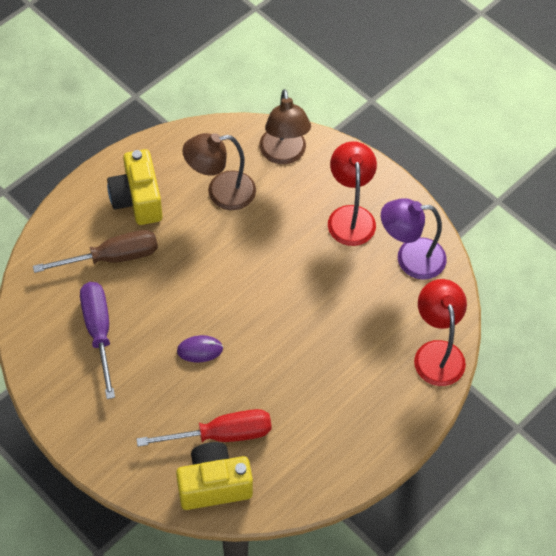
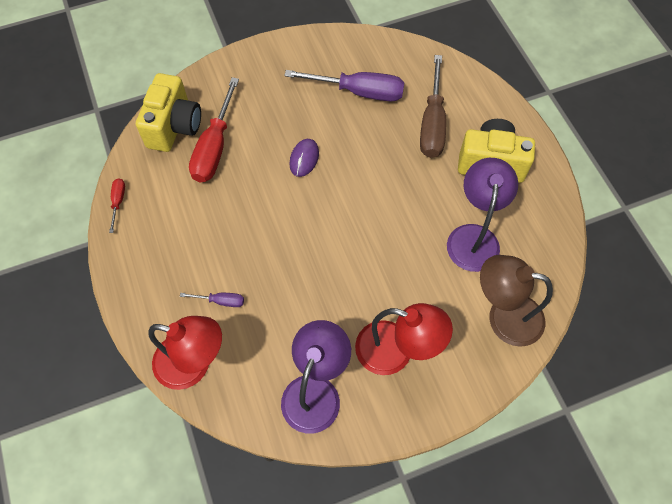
camera: 115 degrees right, 5 degrees up
brown lamp [182,133,256,210] -> purple lamp [447,158,518,272]
none -> red screwdriver [109,178,125,233]
none -> purple screwdriver [180,293,244,307]

